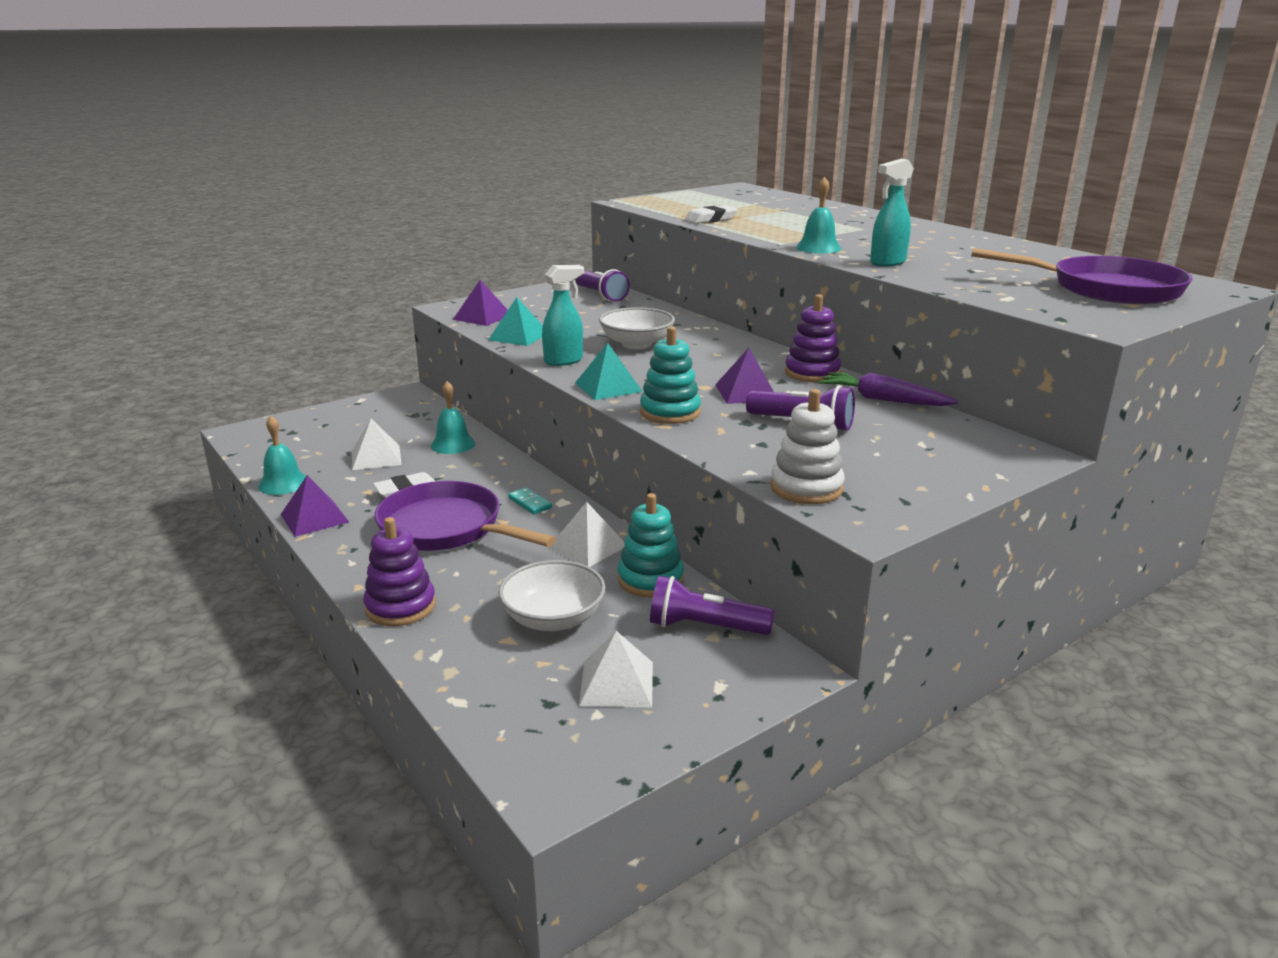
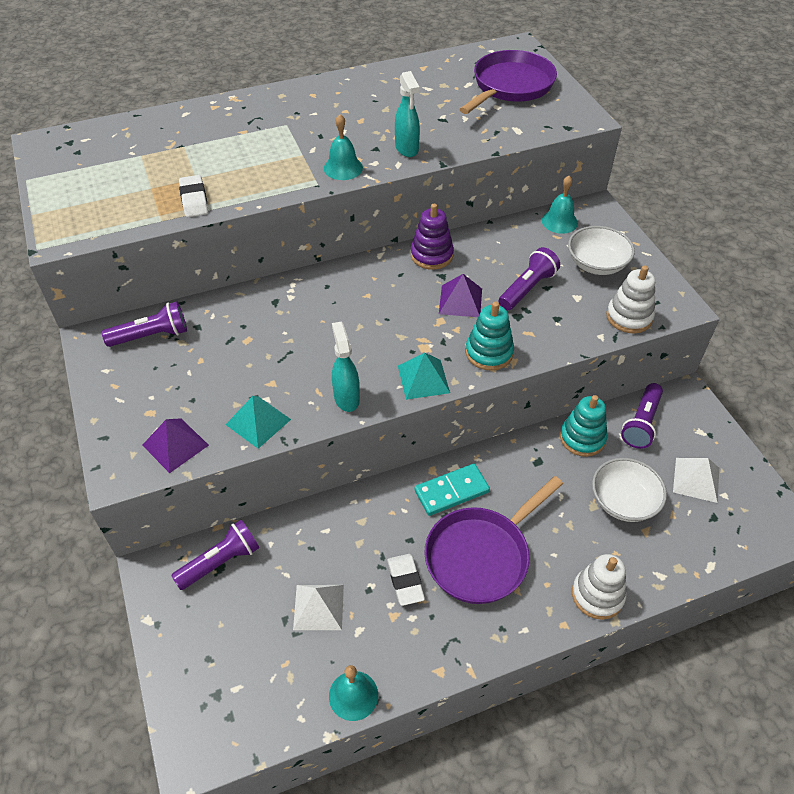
camera: 75 degrees left, 25 degrees up
purple pyramid [281,475,349,537] -> none
purple stacking toy [363,517,436,626] -> white stacking toy [572,554,627,620]
turquoise bell [431,381,476,454] -> turquoise bell moved to [542,176,578,234]
turquoise domino [508,487,552,514] -> turquoise domino [414,464,490,516], size x1.77
white pyramid [548,502,625,567] -> none
white bowl [599,307,675,349] -> white bowl moved to [568,226,635,275]
purple carrot [819,372,958,406] -> none
none -> purple flashlight [171,520,259,590]

